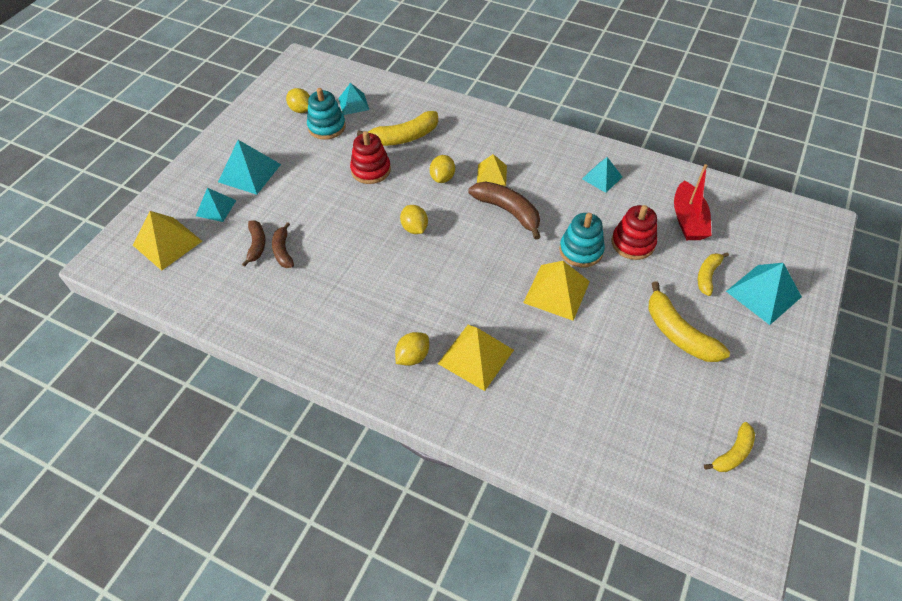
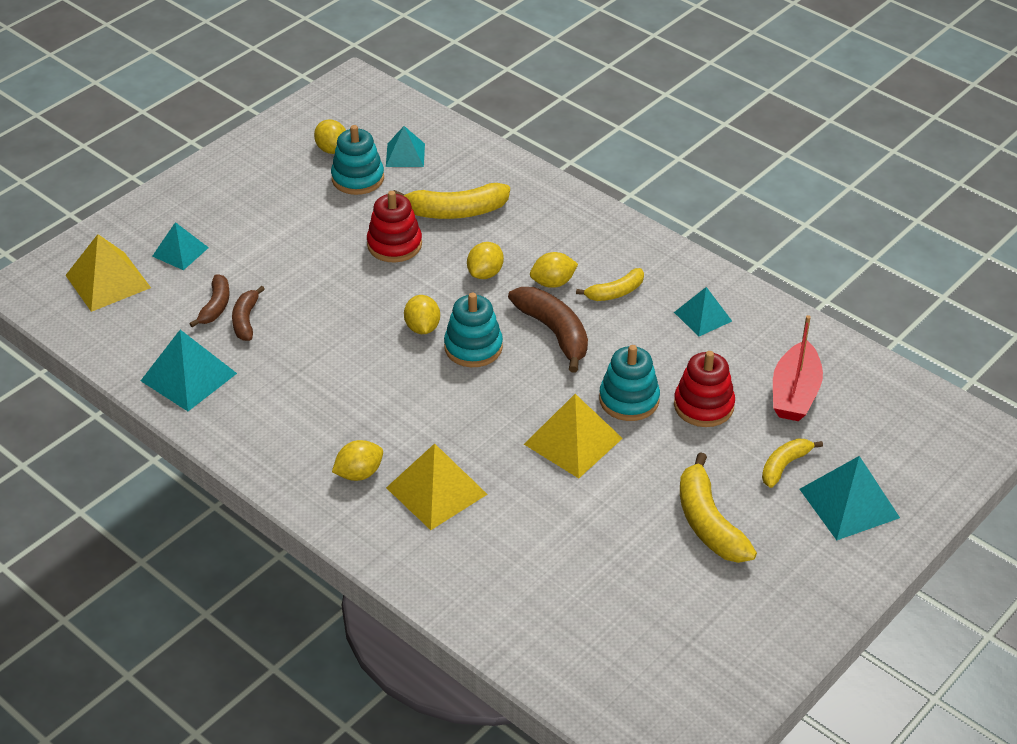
camera: 15 degrees right, 10 degrees down
turquoise pyramid [218,140,281,195] -> turquoise pyramid moved to [141,330,237,411]
yellow pyramid [477,154,507,186] -> yellow lemon [530,252,578,288]
yellow banana [704,422,755,472] -> yellow banana moved to [576,268,644,301]
none -> turquoise stacking toy [444,293,503,367]

